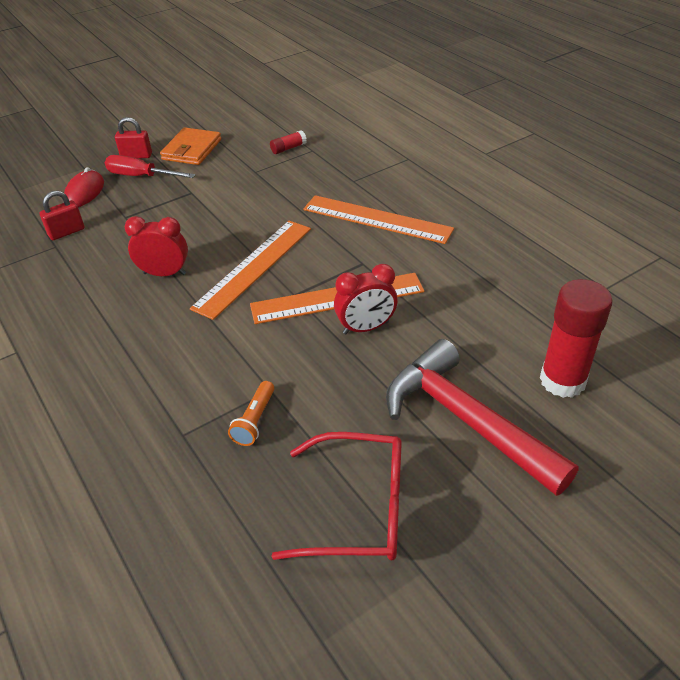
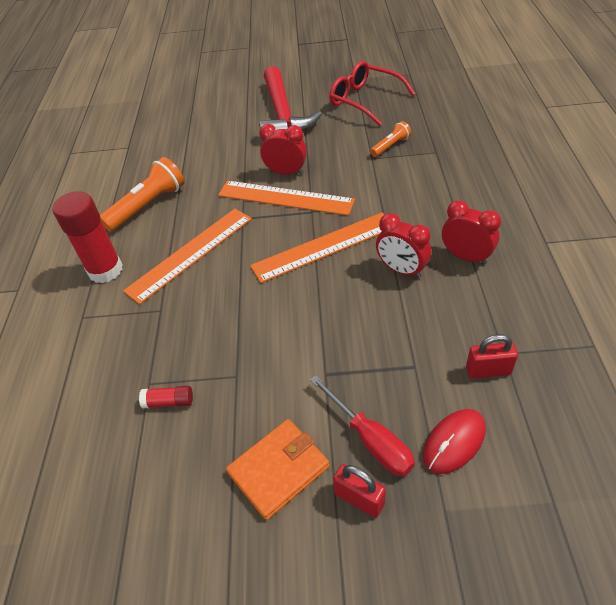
camera: 145 degrees left, 5 degrees up
orange ruler [303,195,454,244] -> orange ruler turned 75 degrees clockwise [123,209,252,304]
red glue stick [540,279,613,398] -> red glue stick moved to [53,191,123,283]
none -> orange flashlight [100,157,185,232]
none -> red clock [442,200,501,265]

